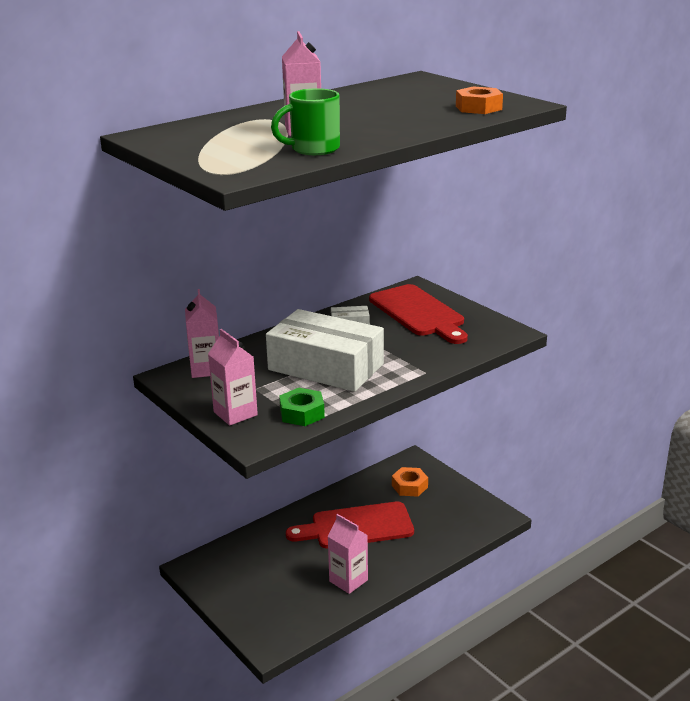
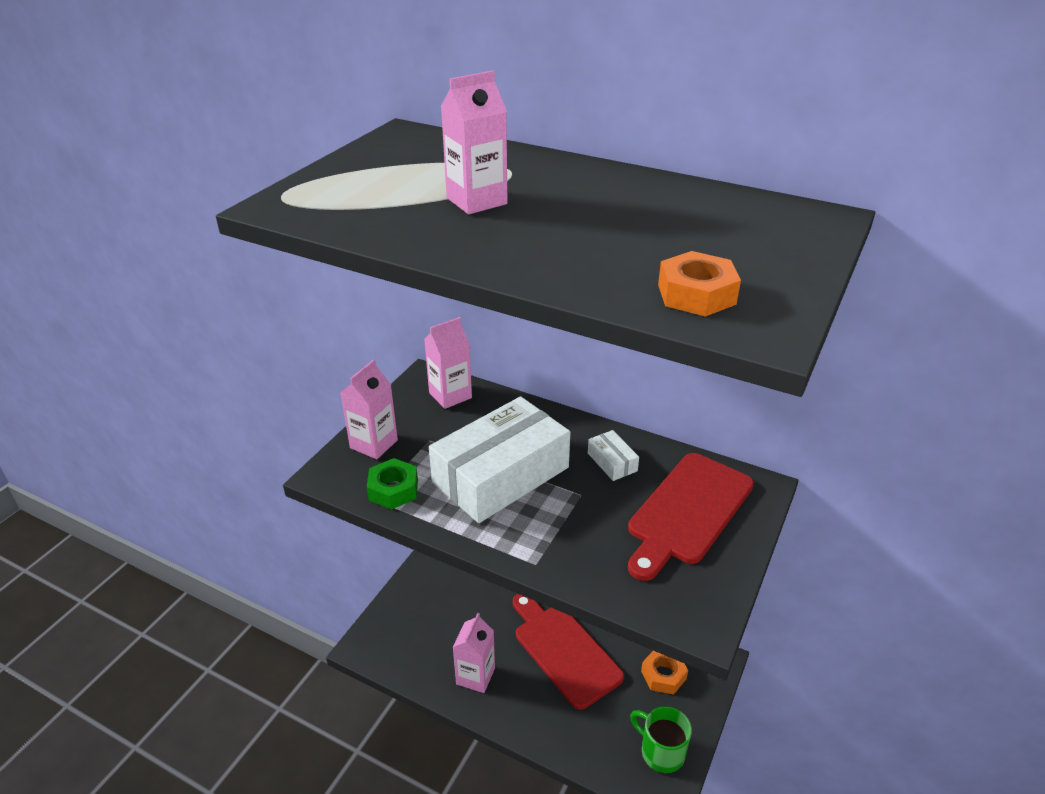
camera: 65 degrees right, 10 degrees up
white box [266,309,384,392] -> white box turned 45 degrees clockwise [429,396,571,523]
green mug [271,88,340,155] -> green mug moved to [630,706,692,773]

